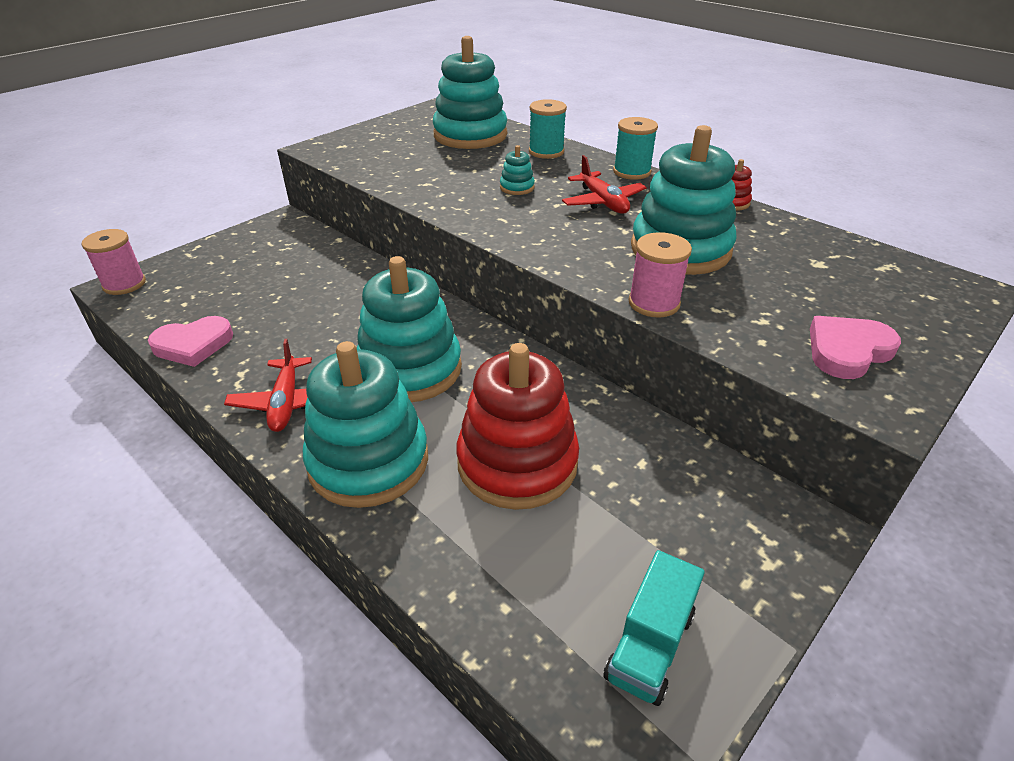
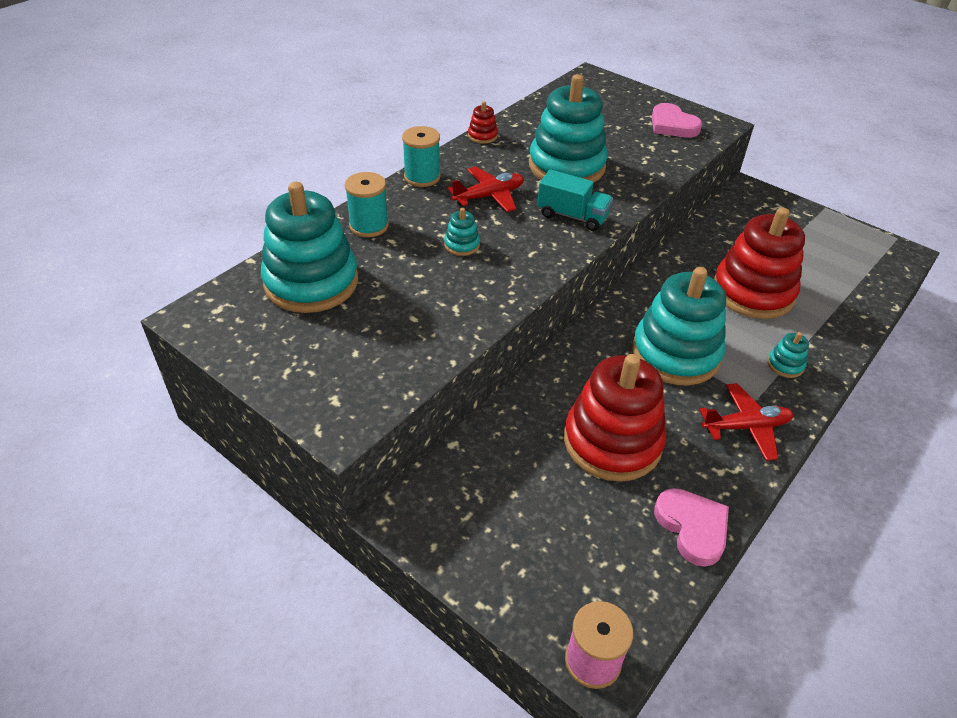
camera: 95 degrees left, 5 degrees up
turquoise stacking toy [303,341,428,508] -> turquoise stacking toy [767,332,809,378], size x0.41
turquoise truck [604,550,705,706] -> turquoise truck moved to [537,170,613,231]
pink spool [629,232,692,317] -> none
none -> red stacking toy [564,354,666,482]

